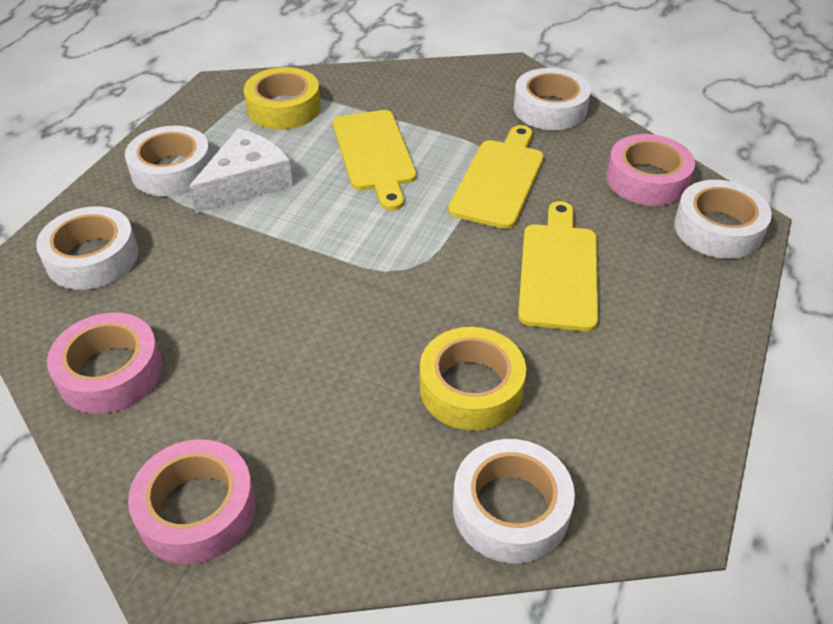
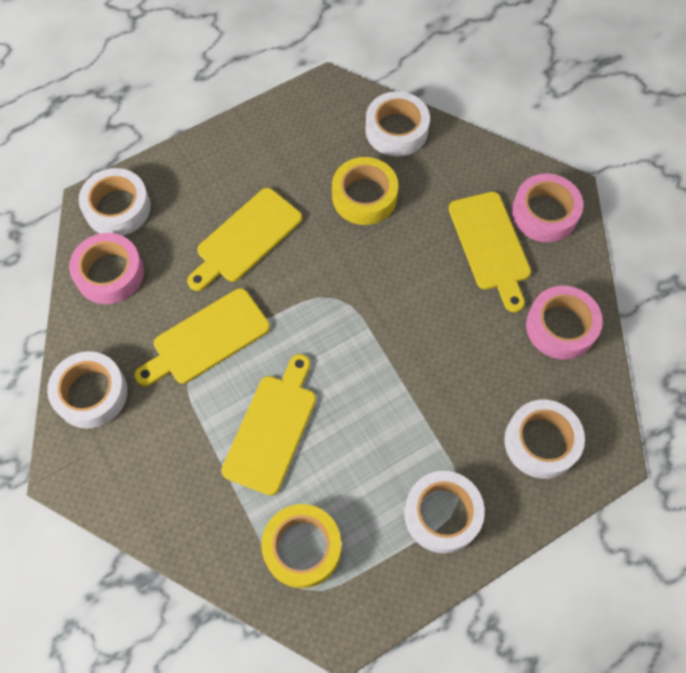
camera: 145 degrees left, 20 degrees up
white cheese [189,129,293,213] -> none
none -> yellow cutting board [448,192,531,312]

